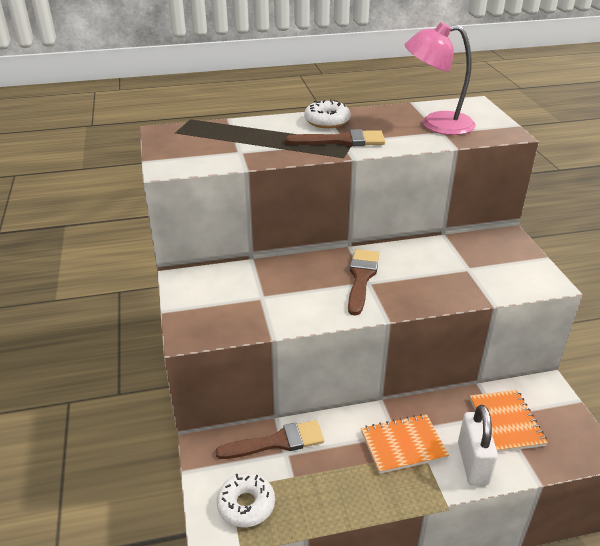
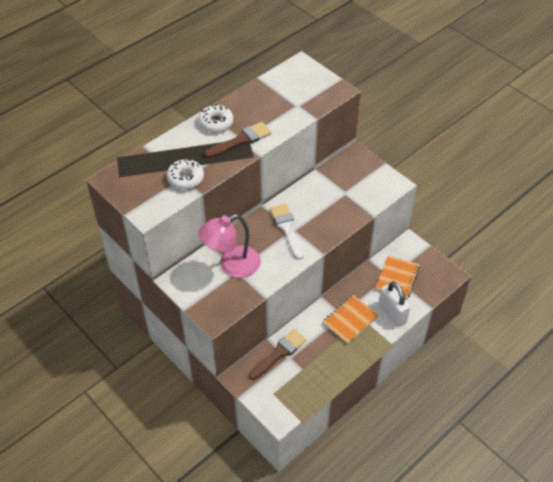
camera: 30 degrees left, 15 degrees up
white donut [217,473,275,528] -> white donut moved to [167,159,204,189]
brown brush [348,249,379,316] -> white brush [270,204,304,260]
pink lamp [405,22,476,135] -> pink lamp moved to [198,214,261,278]
orange notebook [470,390,548,452] -> orange notebook turned 60 degrees clockwise [375,255,420,300]

